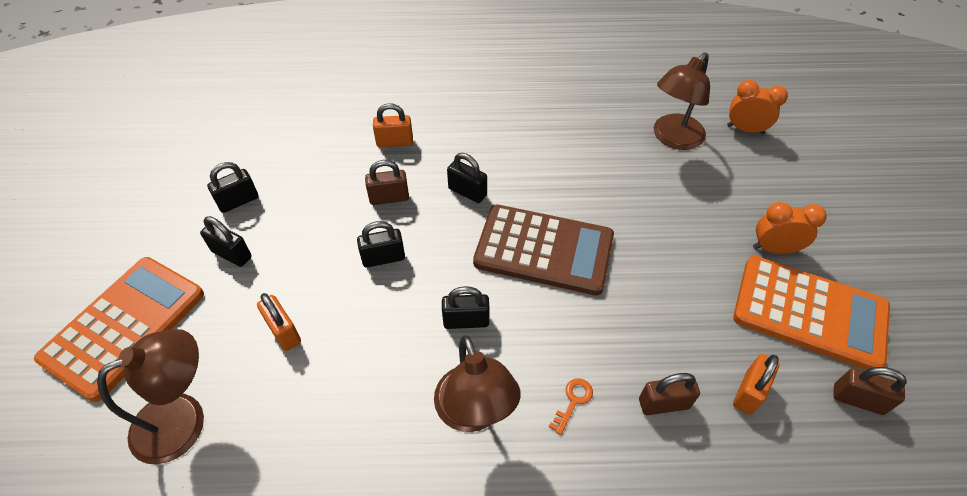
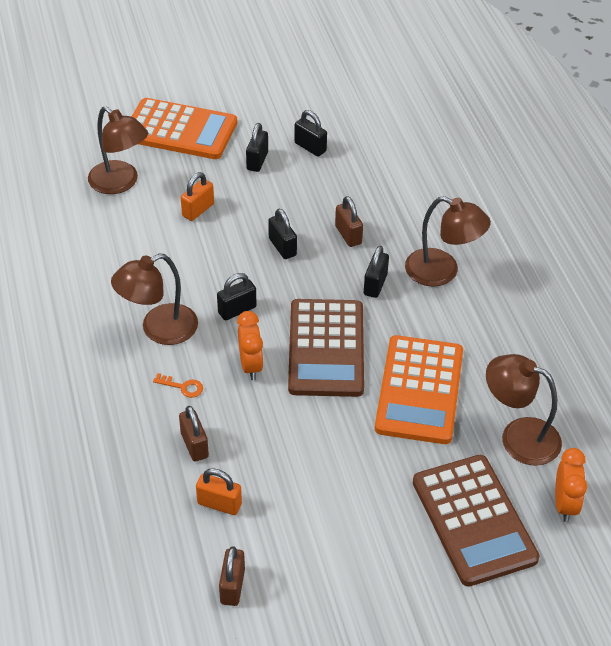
camera: 75 degrees right, 5 degrees down
orange padlock [373,103,413,147] -> none
black padlock [442,286,490,329] -> black padlock turned 75 degrees clockwise [217,273,257,320]
orange calculator [733,256,890,370] -> orange calculator moved to [375,335,463,444]
orange clock [753,202,827,254] -> orange clock moved to [237,311,264,380]
none -> brown lamp [405,196,491,287]
none -> brown calculator [413,455,540,587]

